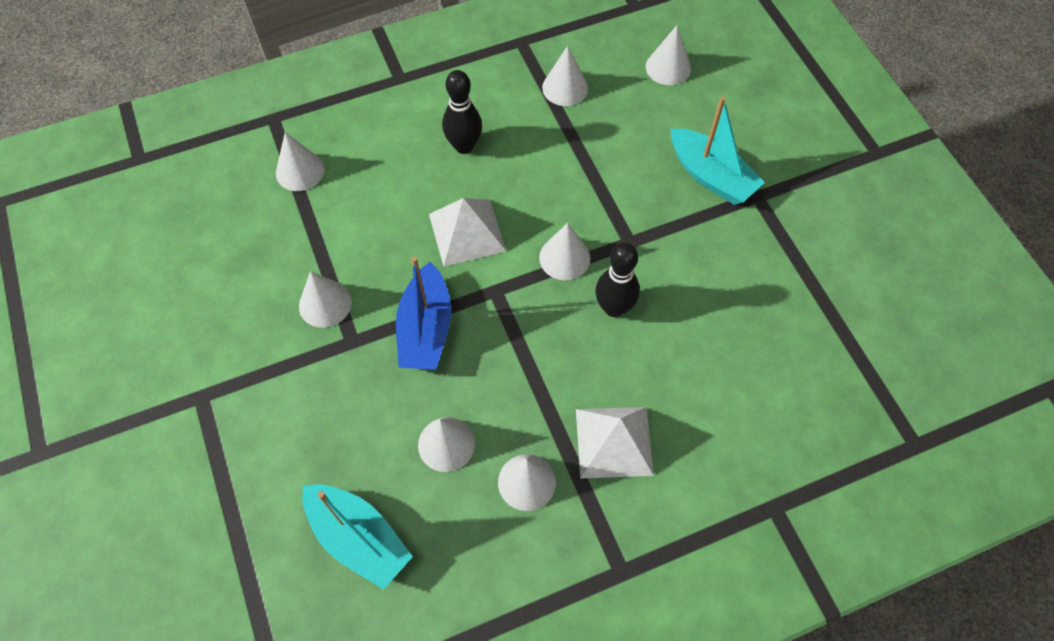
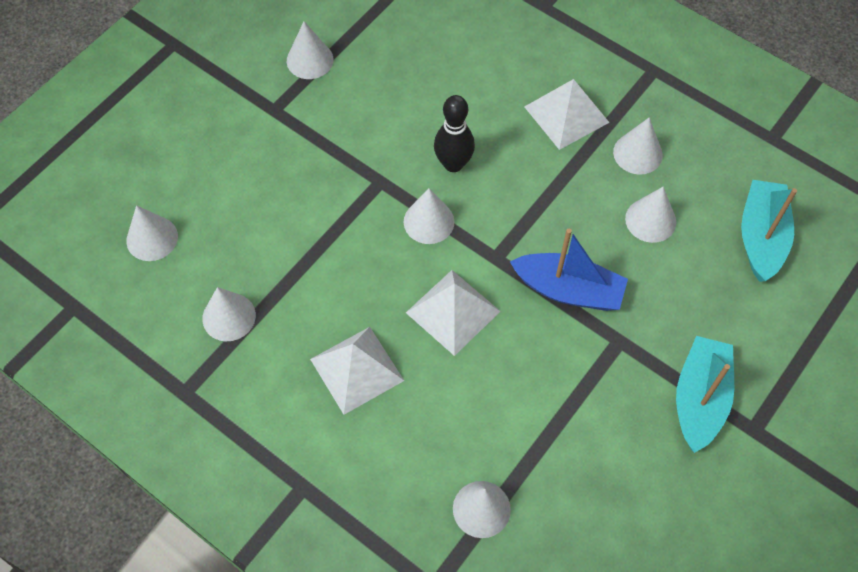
camera: 120 degrees left, 0 degrees up
white cone [299,271,352,328] -> white cone moved to [287,21,333,79]
blue boat [396,257,451,370] -> blue boat turned 45 degrees clockwise [510,229,628,311]
black bowling pin [442,70,482,154] -> white pyramid [310,327,404,415]
turquoise boat [671,97,765,205] -> turquoise boat moved to [676,336,734,453]

